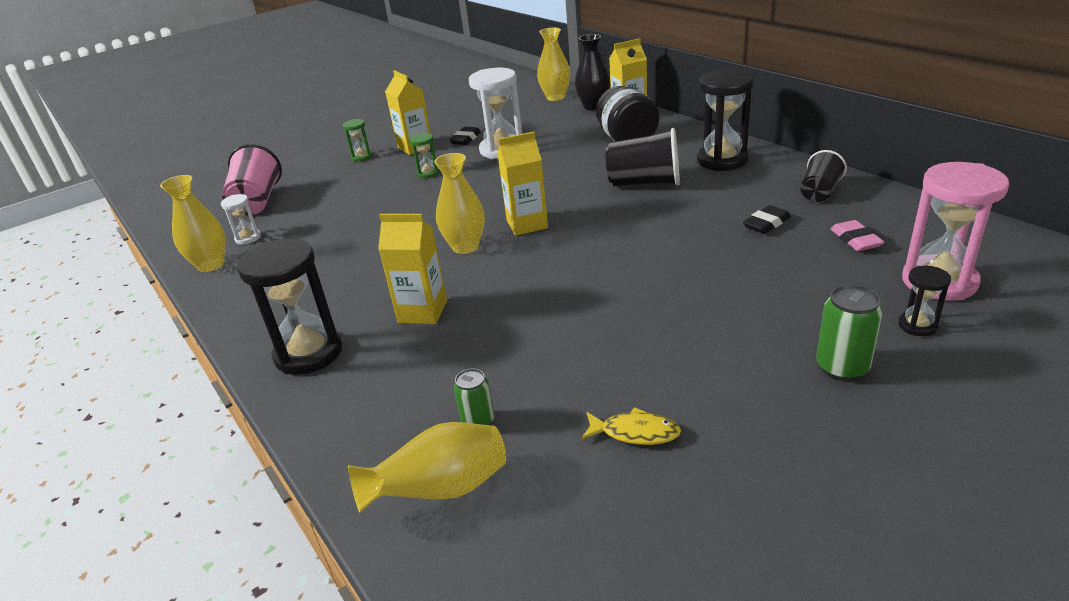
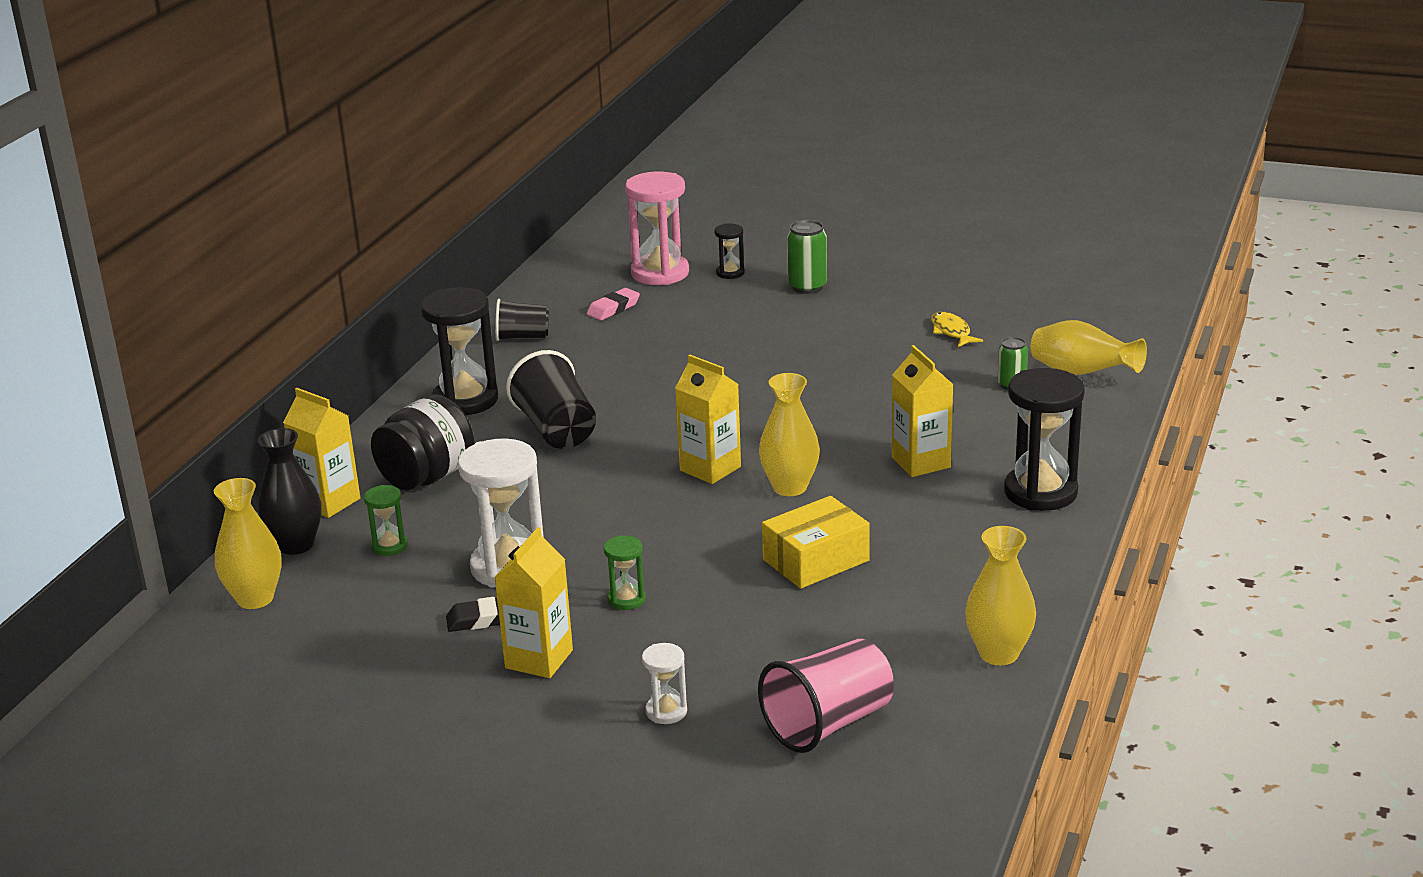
camera: 125 degrees left, 5 degrees down
white hourglass [221,194,261,244] -> white hourglass moved to [642,643,687,724]
green hourglass [343,119,373,161] -> green hourglass moved to [364,485,408,556]
black eraser [743,205,791,234] -> none
none -> yellow box [762,496,870,589]

